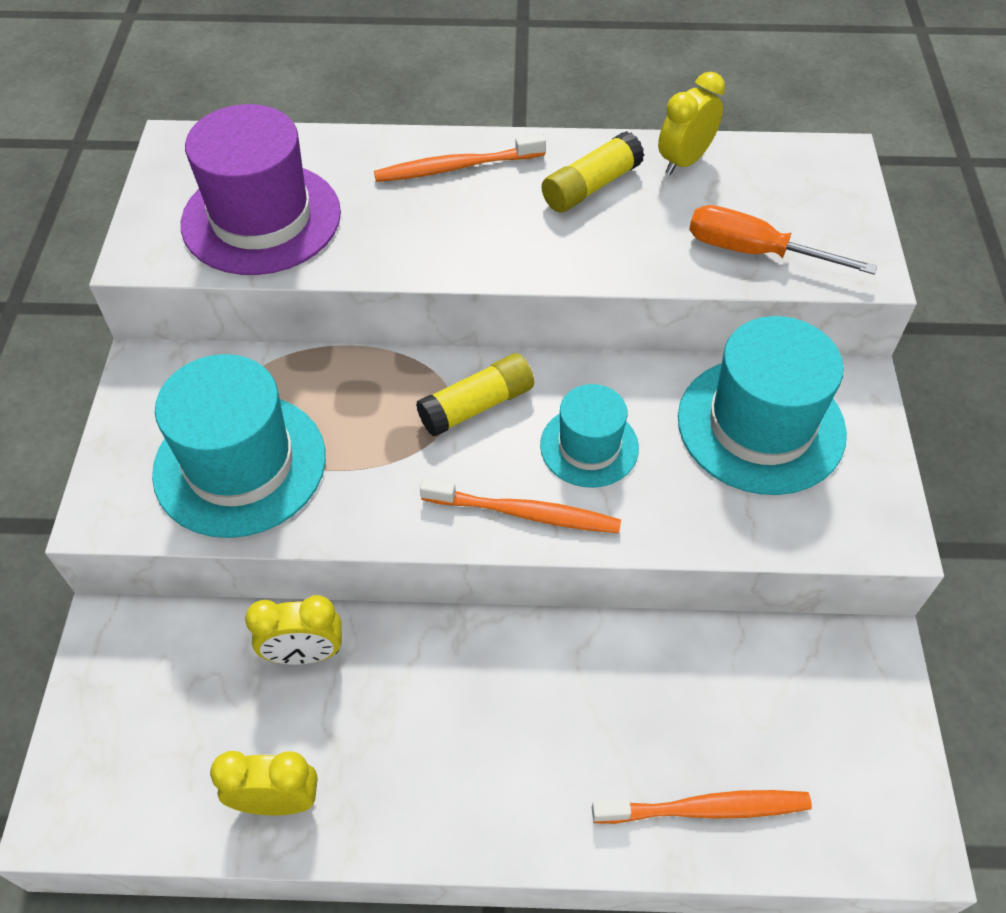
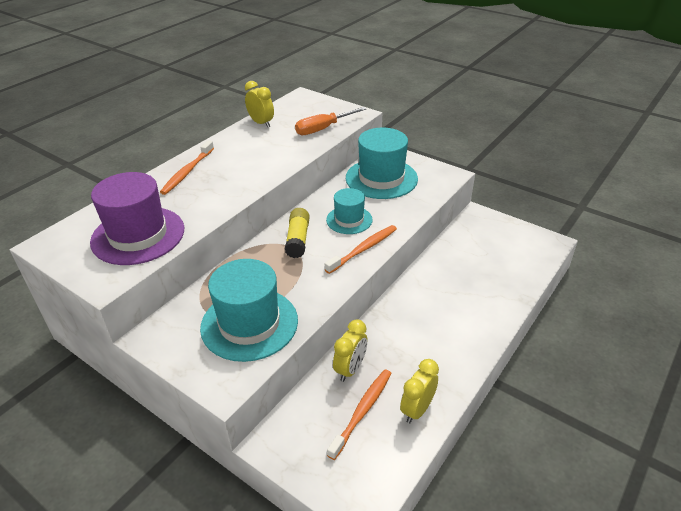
camera: 55 degrees left, 15 degrees down
yellow glue stick [542,131,644,213] -> none
orange toothbrush [592,790,812,824] -> orange toothbrush moved to [327,369,392,460]
yellow clock [658,72,725,175] -> yellow clock turned 150 degrees clockwise [245,81,274,127]

